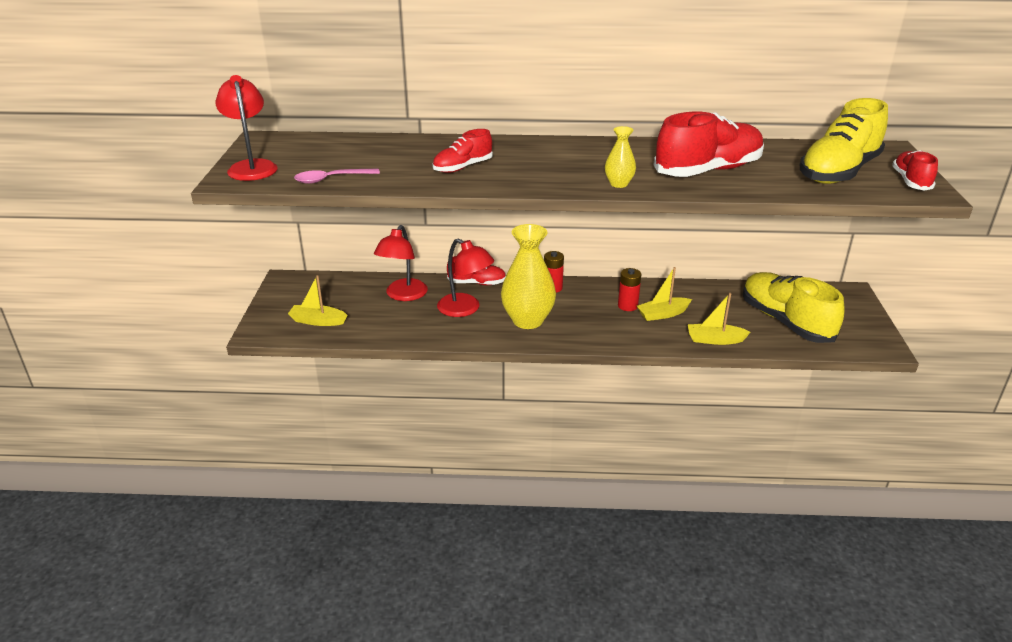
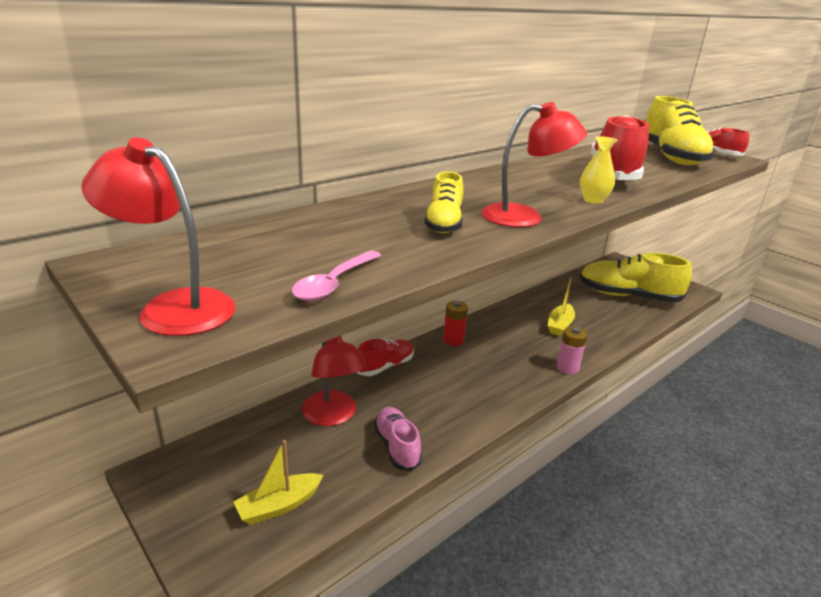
camera: 45 degrees left, 5 degrees down
red shoe [432,129,493,173] -> yellow shoe [424,172,463,233]
red lamp [437,238,494,317] -> red lamp moved to [482,102,587,227]
yellow vase [501,224,556,329] -> none
red battery [618,268,641,311] -> none
yellow boat [688,293,751,345] -> none
none -> pink shoe [374,407,422,471]
none -> pink battery [557,326,587,374]

